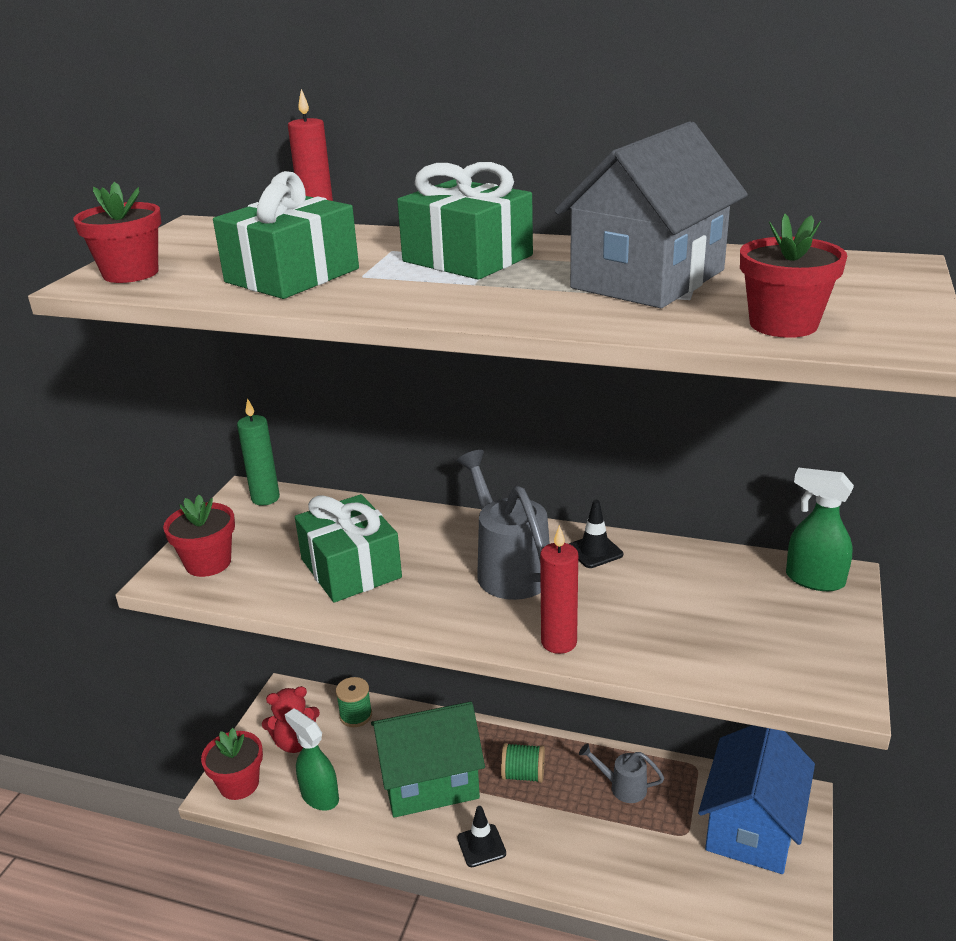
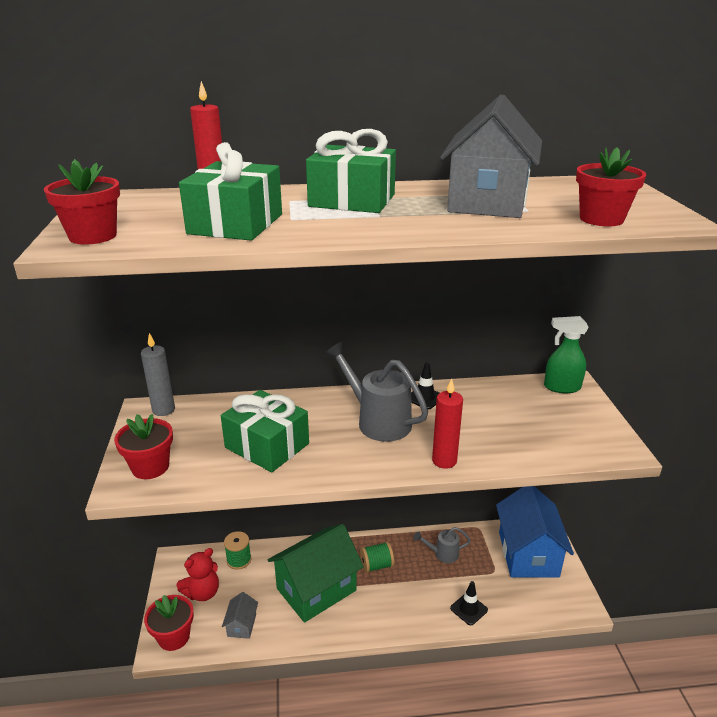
camera: 25 degrees left, 0 degrees up
green candle [237,398,280,506] -> grey candle [141,333,175,416]
green spray bottle [285,708,339,811] -> grey house [222,592,258,639]
black traffic cone [457,806,506,867] -> black traffic cone moved to [450,581,488,625]

